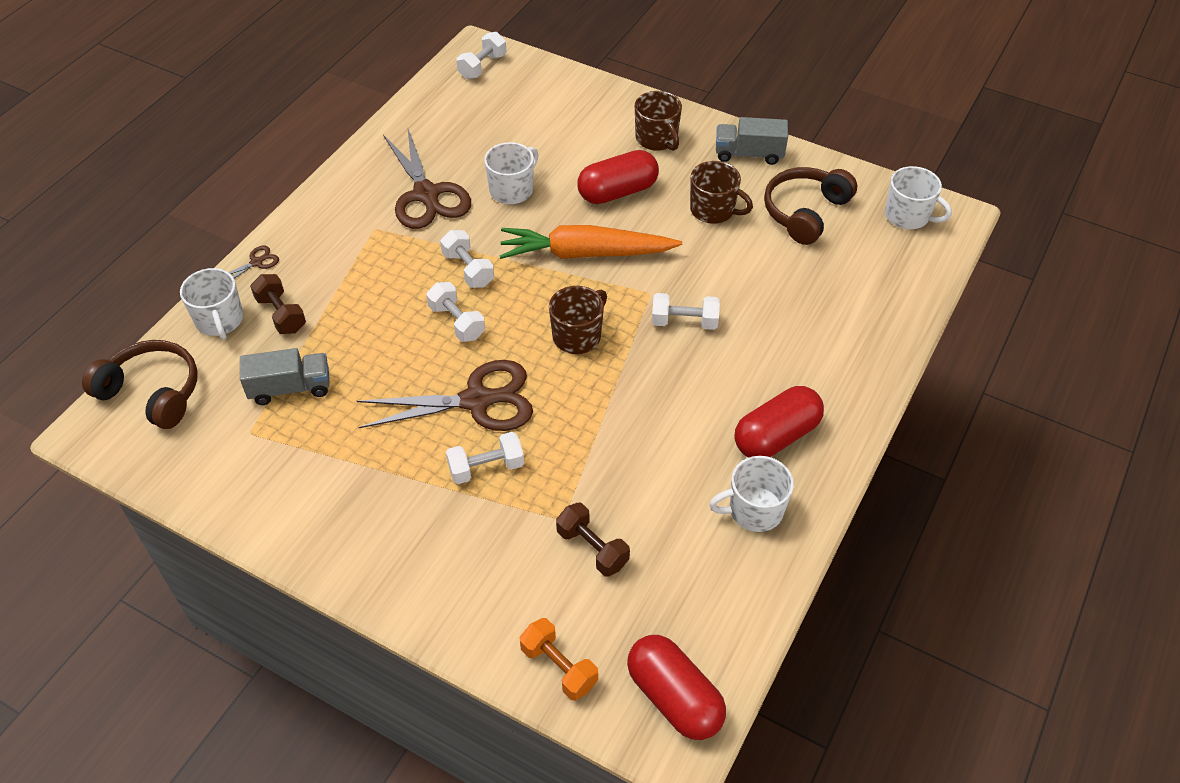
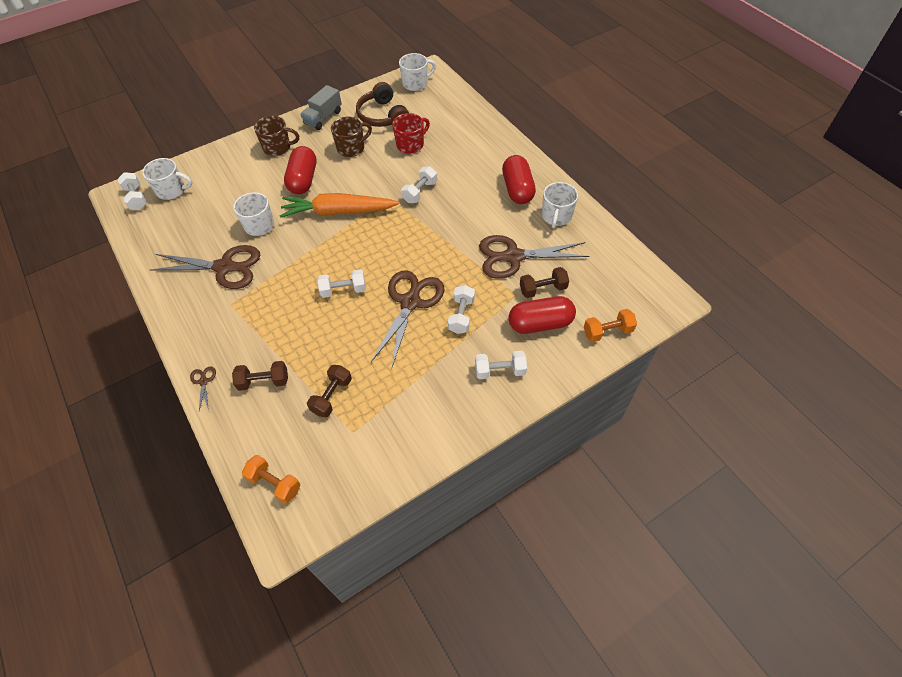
camera: 60 degrees left, 5 degrees up
brown headphones [82,340,197,429] -> orange dumbbell [242,455,301,504]
white mug [180,268,243,340] -> white mug moved to [142,158,192,200]
grey truck [240,348,330,405] -> brown dumbbell [307,365,352,417]
white dumbbell [440,230,494,288] -> white dumbbell moved to [475,351,527,379]
orange carrot [500,225,682,259] -> orange carrot turned 60 degrees clockwise [280,193,400,218]
brown mug [549,286,607,354] -> none
red capsule [627,635,726,740] -> red capsule moved to [508,296,576,334]
none -> red mug [392,113,430,154]
none -> brown scissors [479,235,589,279]

